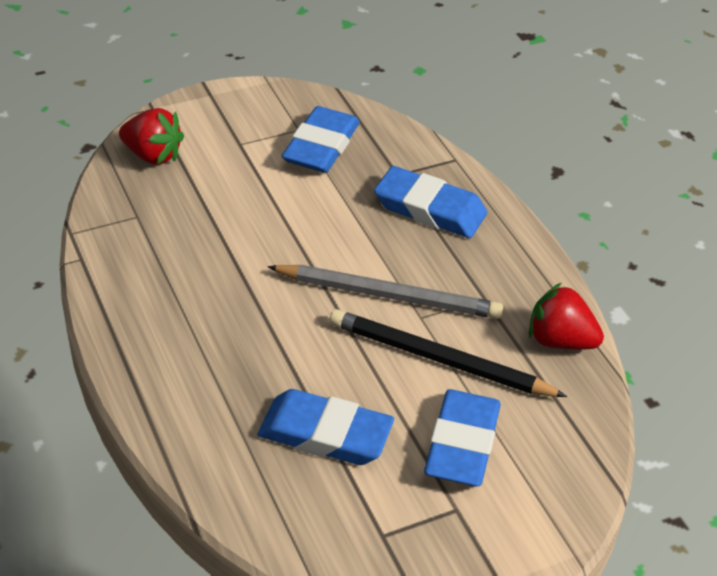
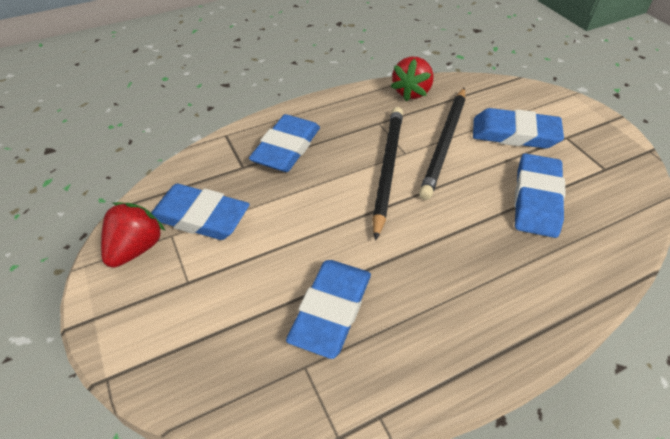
camera: 90 degrees left, 5 degrees up
red strawberry [119,108,184,165] -> red strawberry moved to [101,202,165,268]
grey pencil [267,265,503,319] -> black pencil [372,107,403,241]
none -> blue eraser [286,260,371,359]

